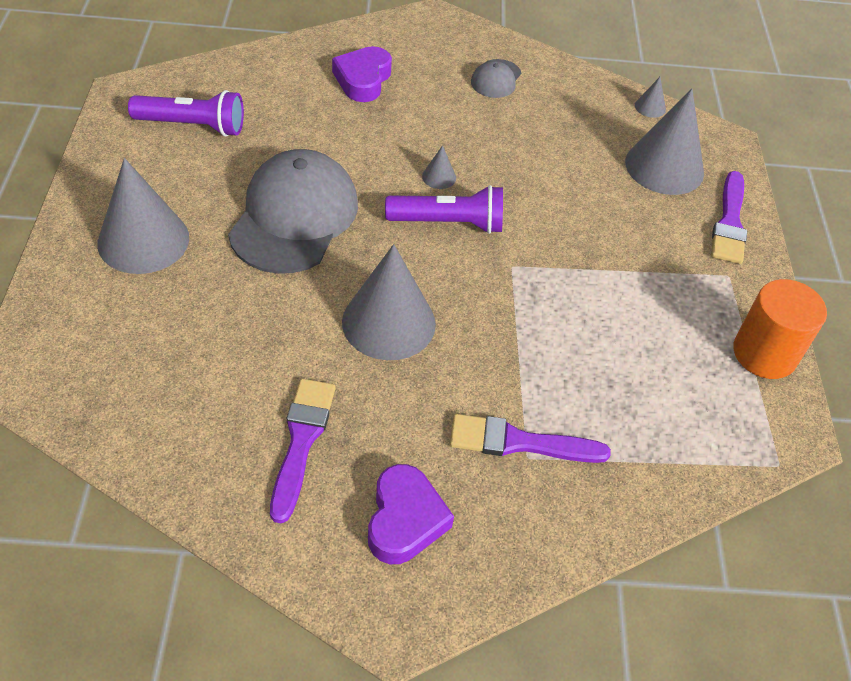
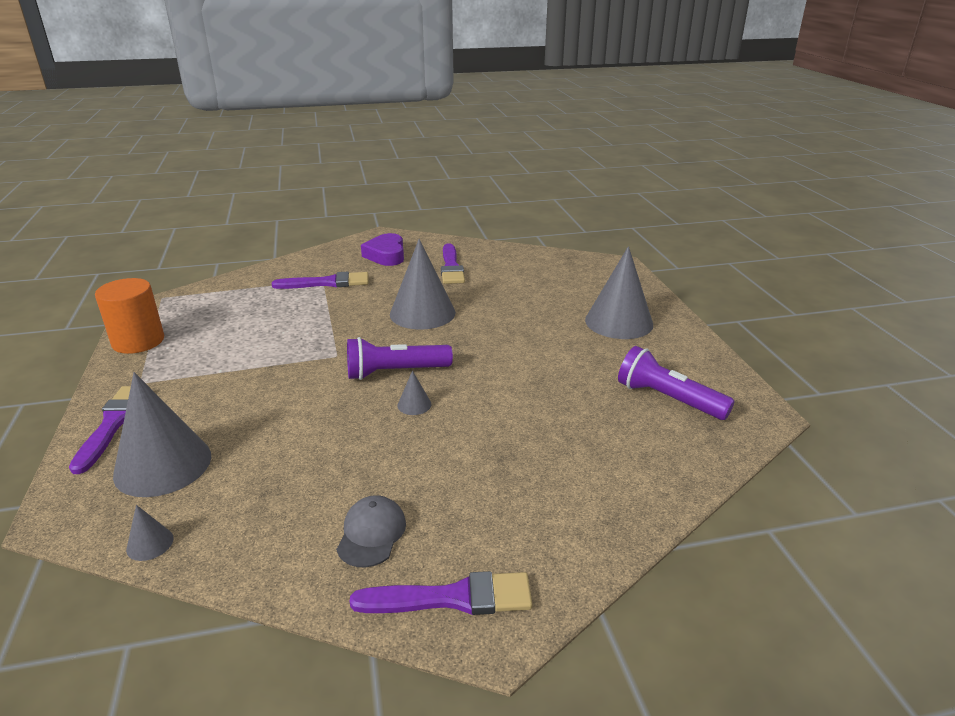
camera: 170 degrees right, 20 degrees down
purple flashlight [128,90,244,137] -> purple flashlight turned 45 degrees clockwise [618,346,735,420]
grey cap [228,149,358,274] -> none
purple heart [332,46,392,102] -> none
none -> purple brush [350,571,532,615]

